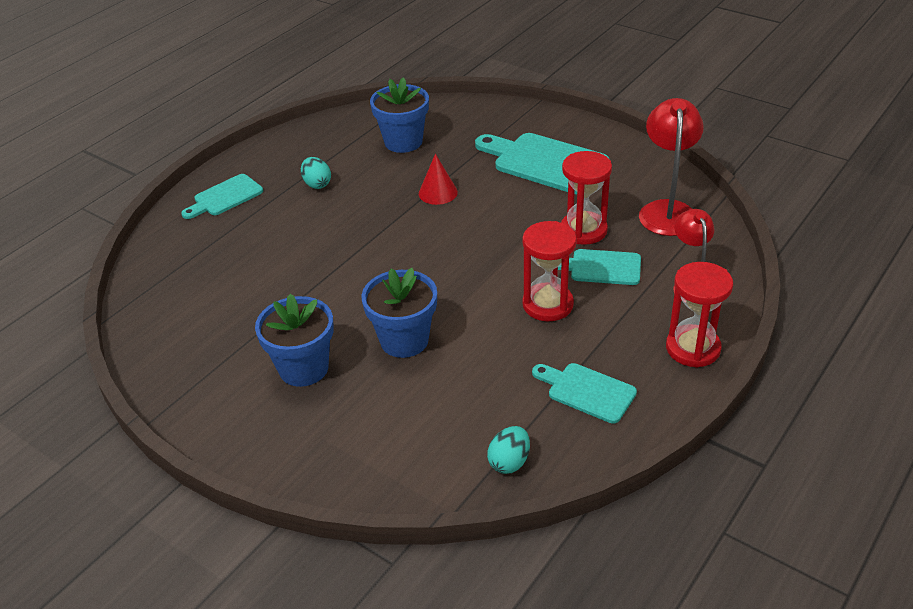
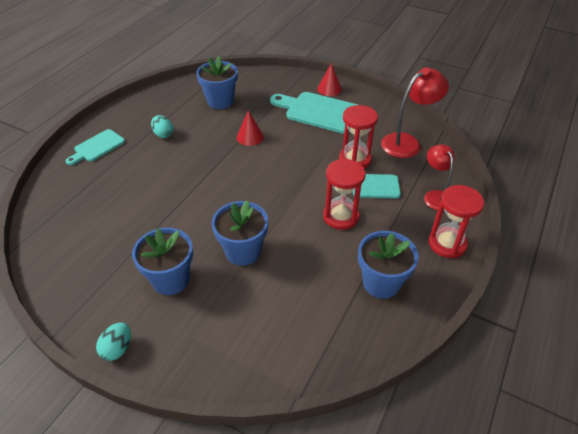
camera: 10 degrees left, 5 degrees up
turquoise egg [487,426,530,474] -> turquoise egg moved to [96,323,131,361]
turquoise cutting board [532,363,637,424] -> blue flower pot [358,231,419,299]
red lamp [639,98,704,236] -> red lamp turned 60 degrees clockwise [381,67,449,158]
none -> red cone [317,63,342,96]

